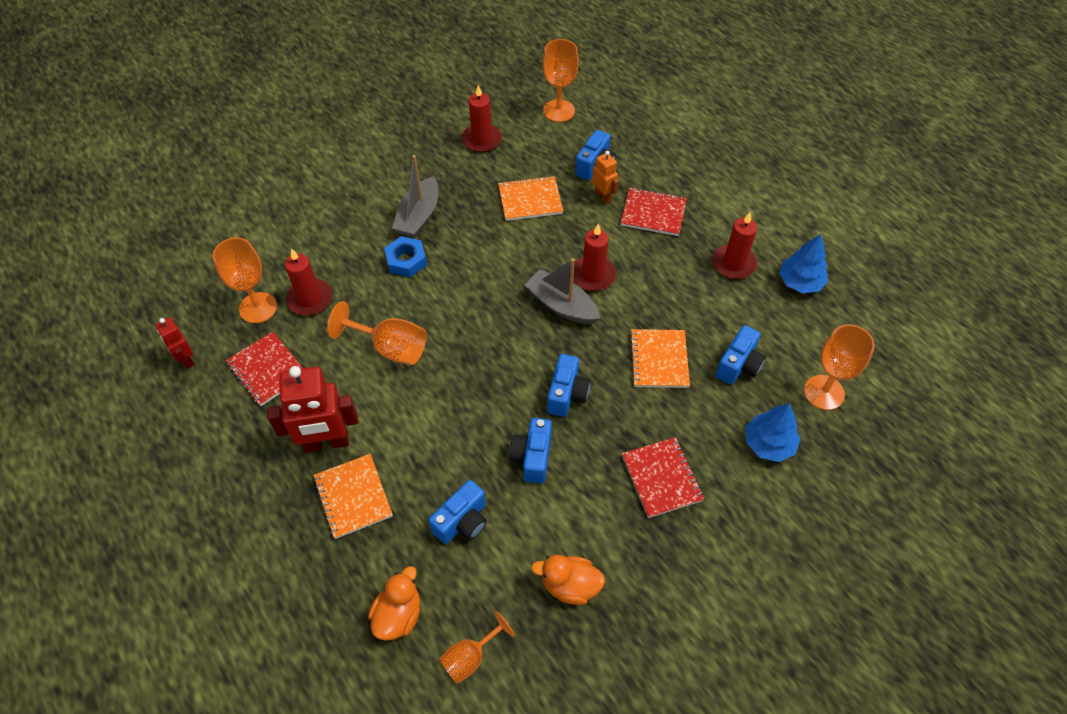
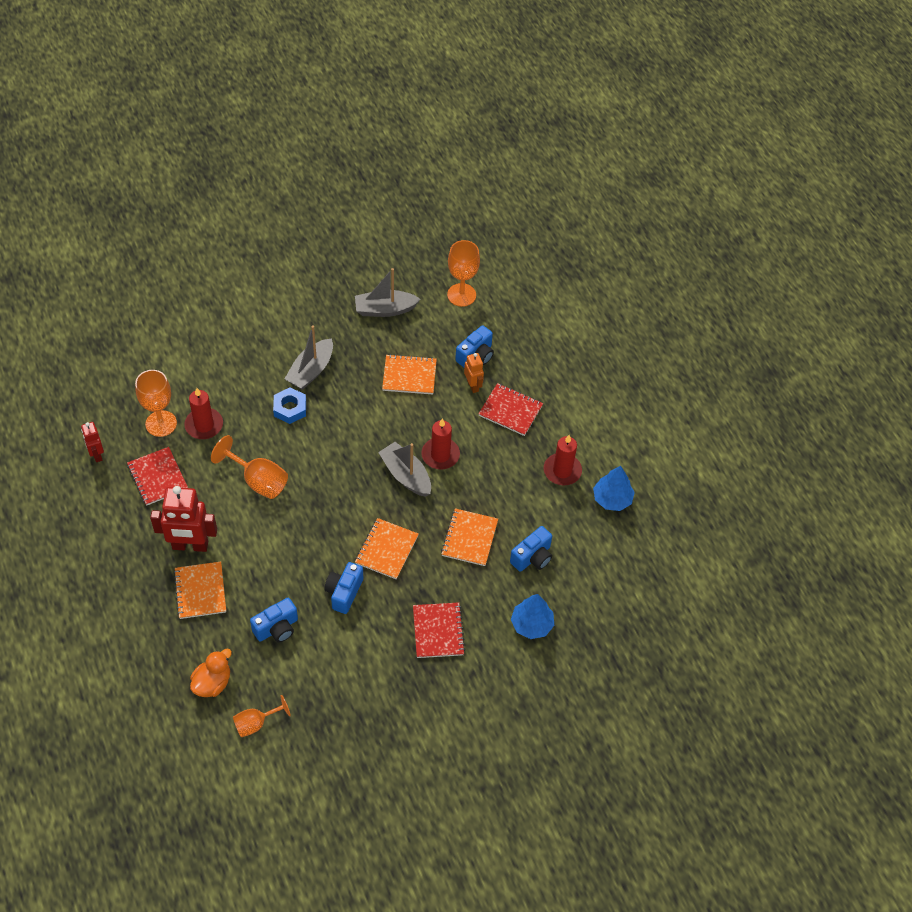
camera: 10 degrees right, 0 degrees up
red candle [462,85,502,153] -> grey boat [355,268,421,317]
orange duck [531,555,605,605] -> none
blue camera [547,354,591,417] -> orange notebook [355,518,418,580]
orange goblet [804,324,875,410] -> none

